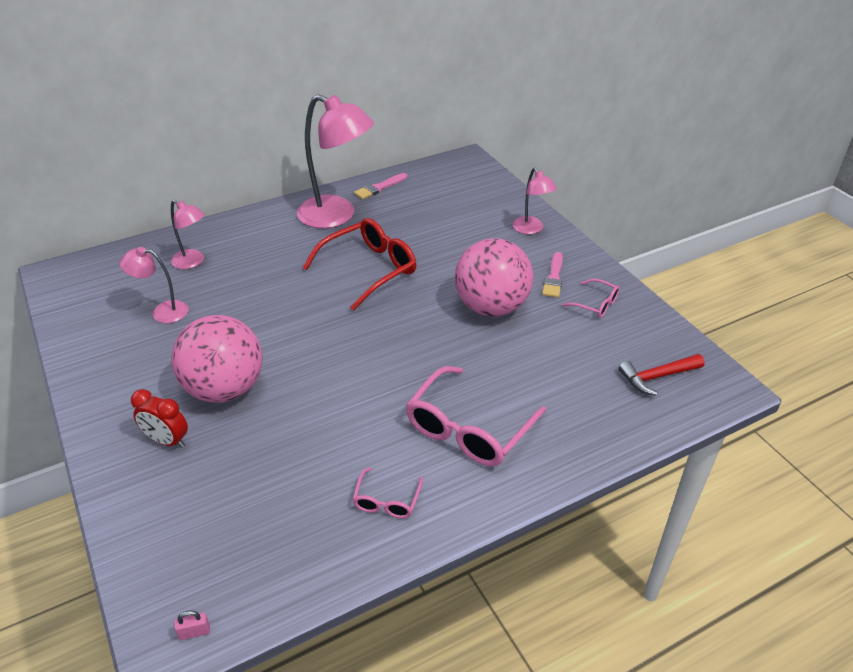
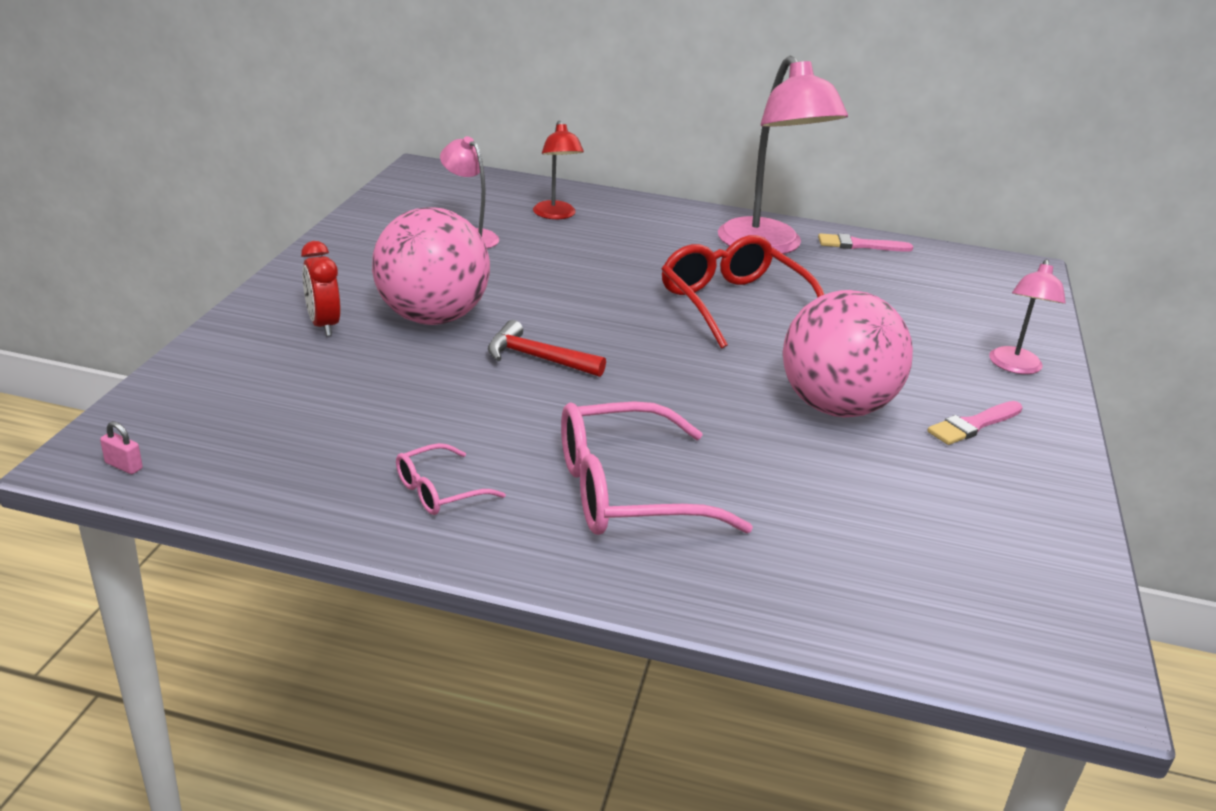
camera: 40 degrees right, 10 degrees down
pink lamp [171,200,205,269] -> red lamp [533,121,584,219]
red glasses [303,218,416,311] -> red glasses turned 120 degrees counterclockwise [662,235,824,349]
pink glasses [562,279,620,318] -> none
red hammer [618,354,705,395] -> red hammer moved to [488,320,606,377]

